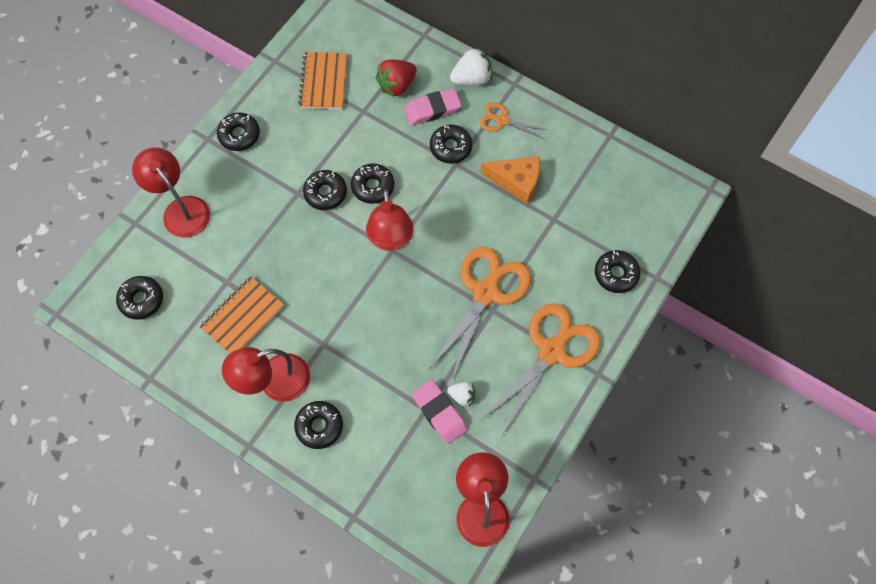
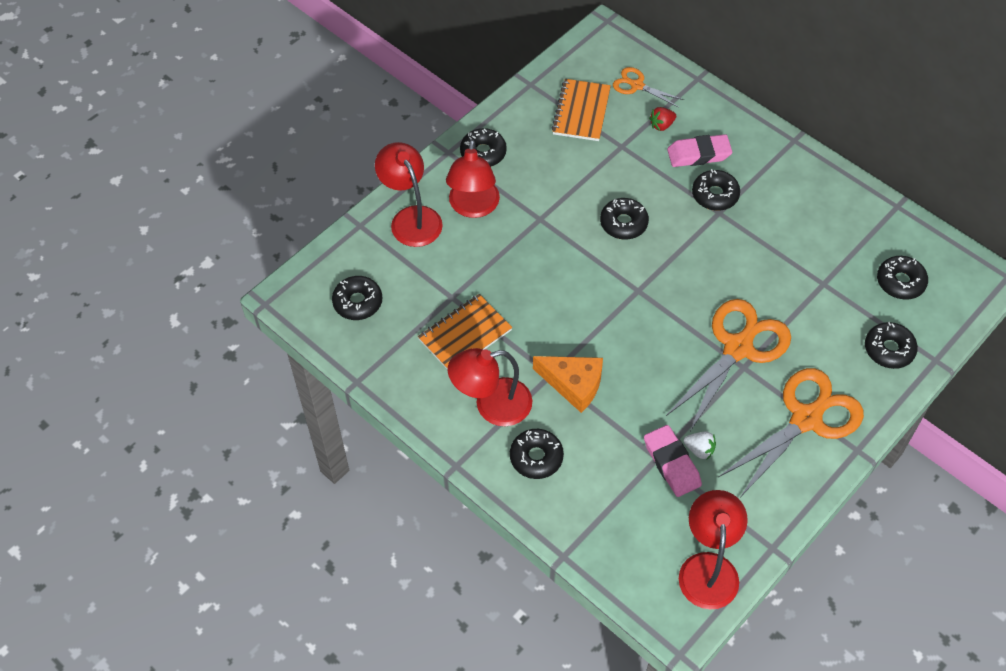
camera: 10 degrees right, 10 degrees down
black donut [303,170,347,210] -> black donut moved to [877,256,928,300]
red lamp [366,189,414,251] -> red lamp moved to [446,139,500,218]
red strawberry [376,59,417,97] -> red strawberry [649,107,676,131], size x0.59
white strawberry [450,47,492,85] -> none
orange scissors [479,102,547,139] -> orange scissors moved to [613,67,684,108]
orange cheese [481,156,540,204] -> orange cheese moved to [533,356,603,413]

